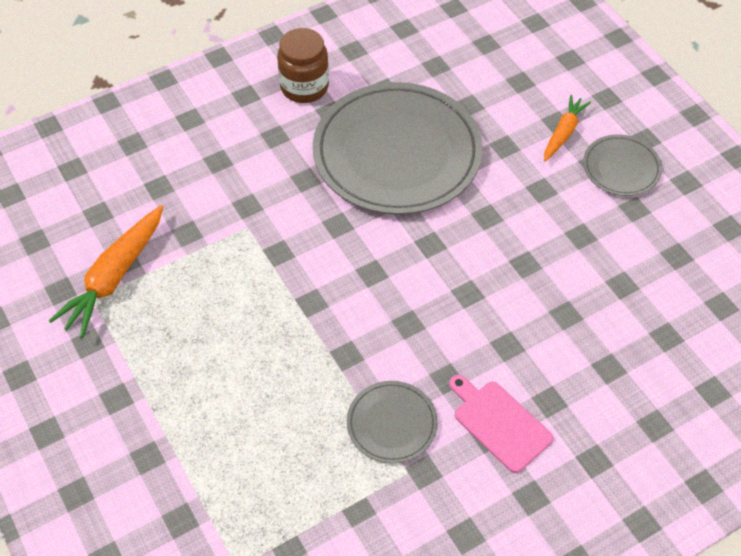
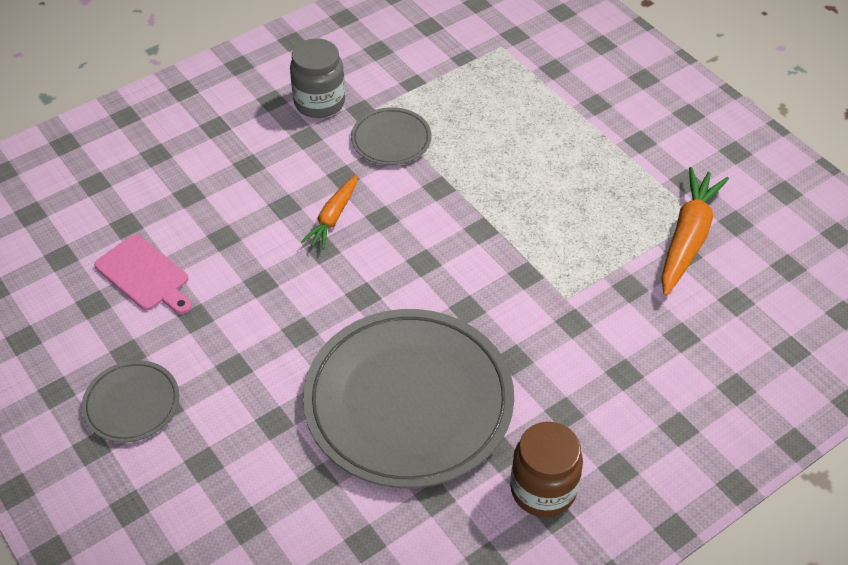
camera: 175 degrees right, 5 degrees down
pink cutting board [449,375,553,473] -> pink cutting board moved to [94,235,192,314]
orange carrot [544,95,591,161] -> orange carrot moved to [301,175,357,250]
none -> grey jar [290,39,345,118]

